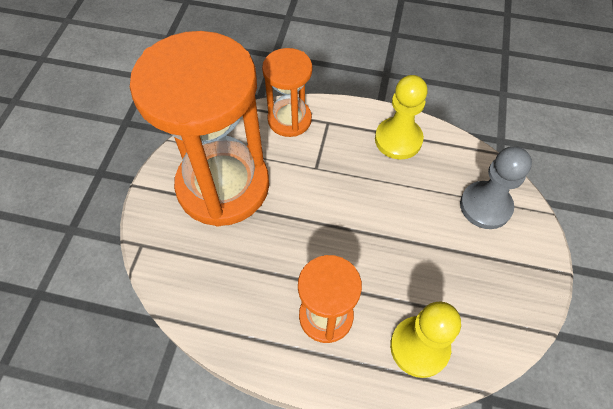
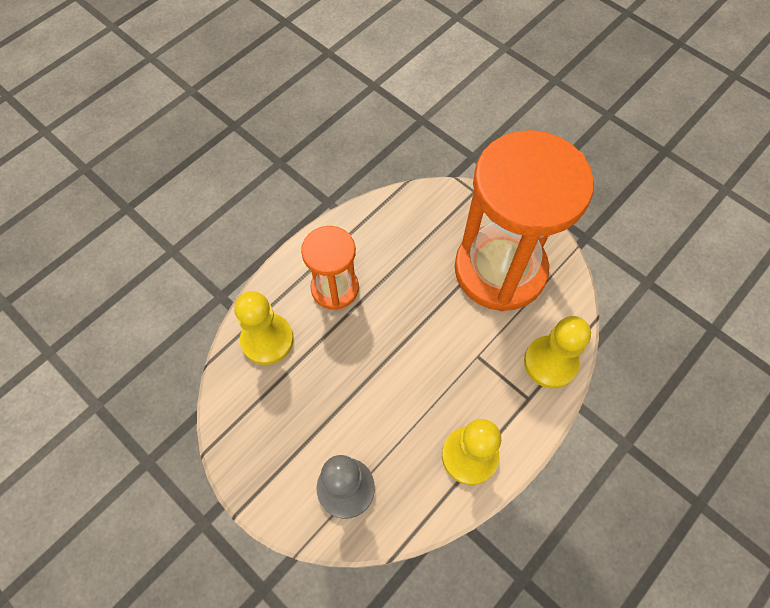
camera: 120 degrees right, 5 degrees up
orange hourglass [262,48,312,137] -> yellow pawn [524,316,591,389]

